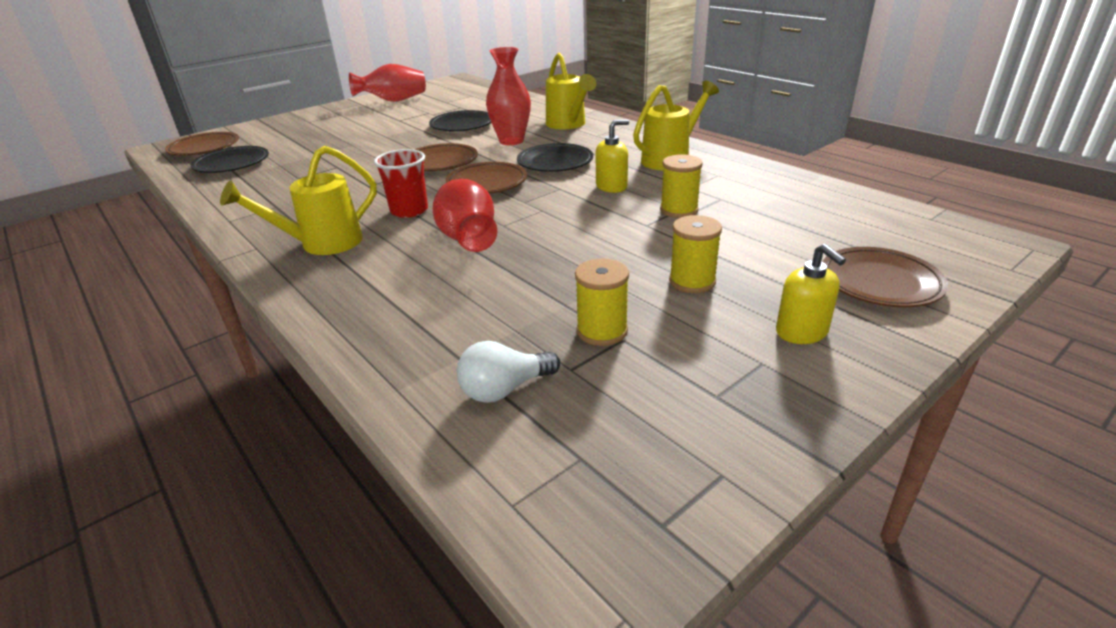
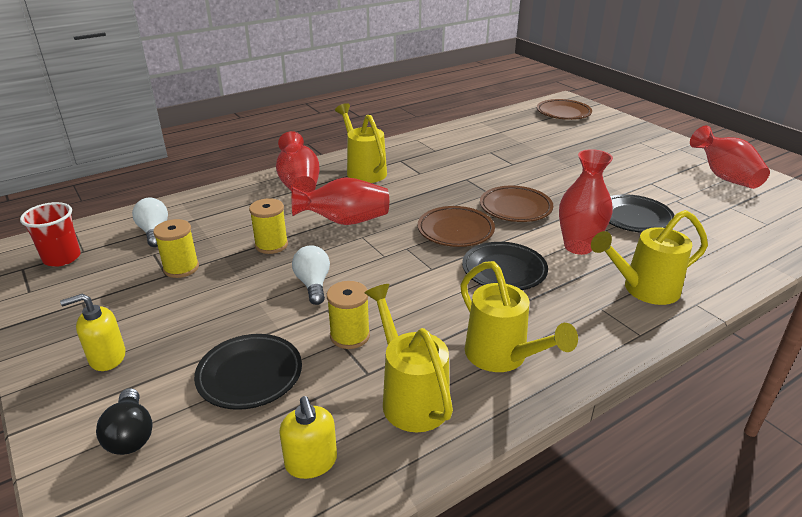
camera: 95 degrees right, 0 degrees up
black plate [191,146,269,173] -> black plate moved to [194,334,302,410]
red cup [374,149,428,218] -> red cup moved to [20,202,81,267]
yellow soap dispenser [596,120,629,193] -> yellow soap dispenser moved to [279,396,337,479]
yellow spool [669,215,722,293] -> yellow spool moved to [249,198,288,254]
brown plate [822,247,948,307] -> black light bulb [96,388,153,455]
none -> red vase [276,131,320,192]
none -> white light bulb [292,245,330,305]
none -> yellow watering can [365,284,453,432]

